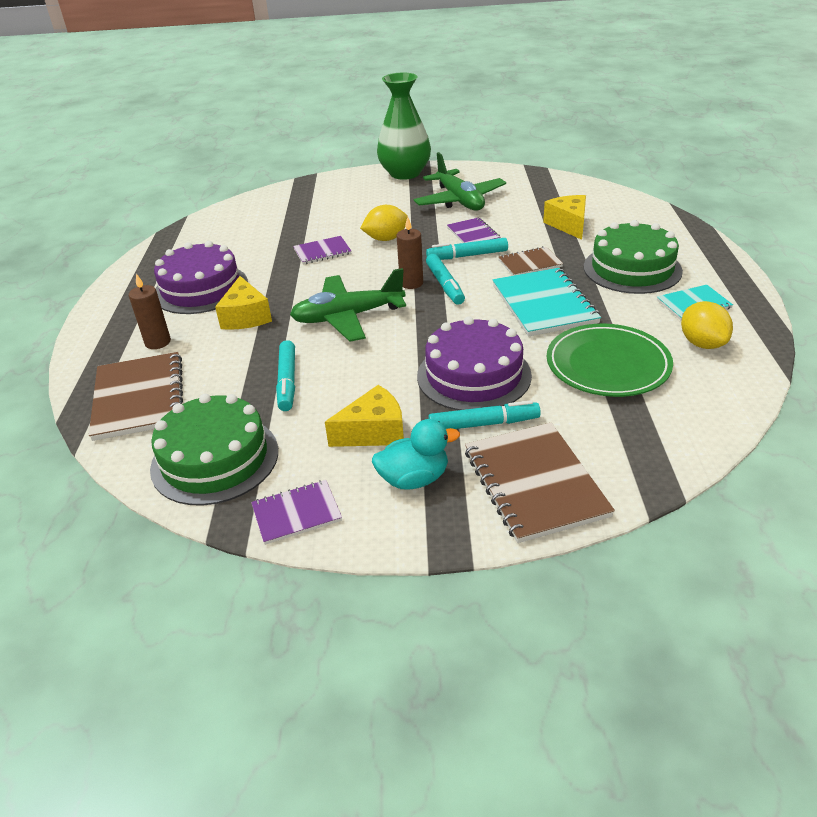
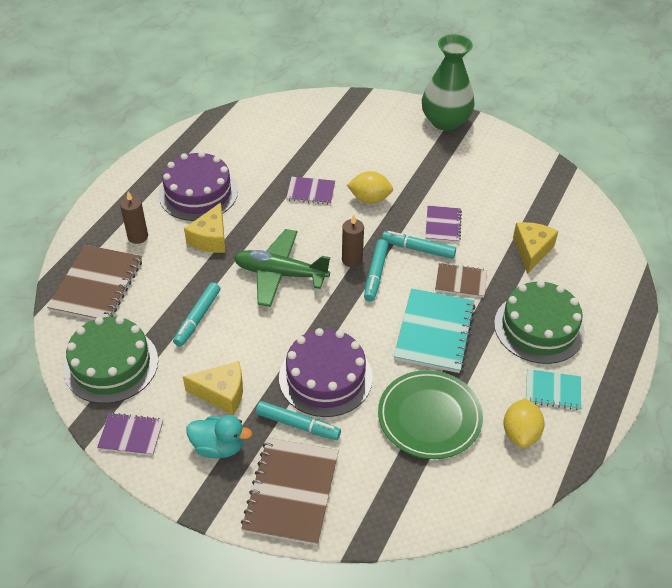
camera: 25 degrees right, 10 degrees up
green plane [414,152,506,210] -> none

